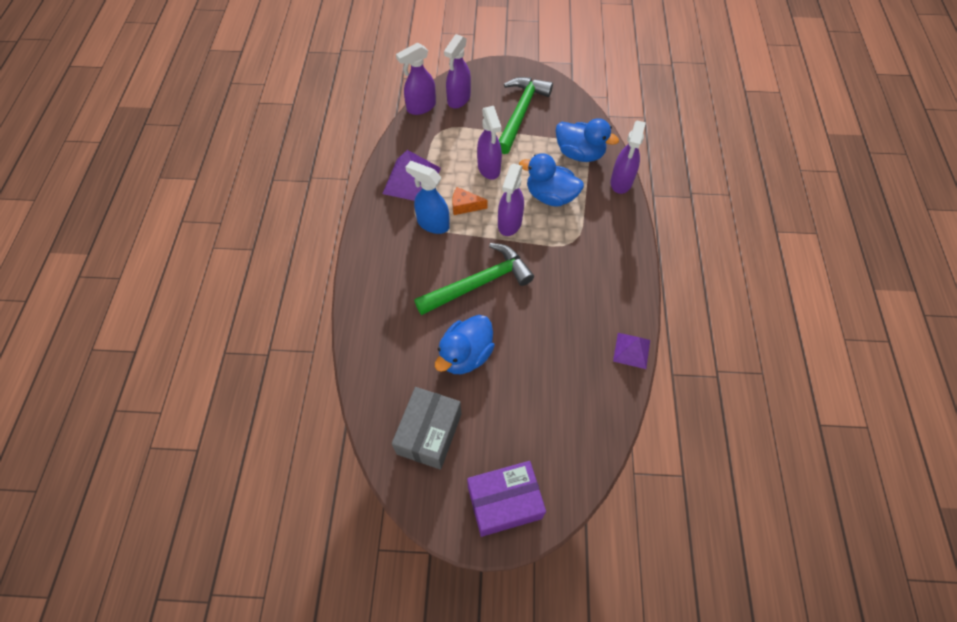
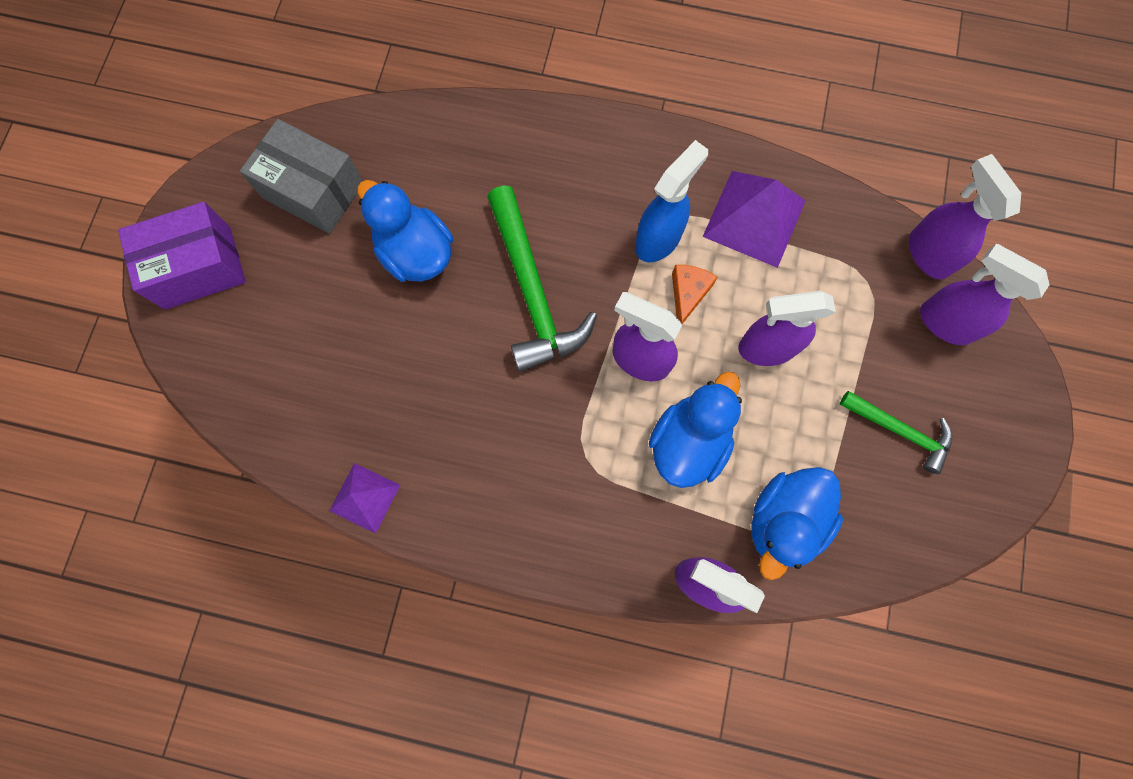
camera: 100 degrees right, 15 degrees up
purple box [467,461,546,537] -> purple box turned 75 degrees clockwise [118,202,246,310]
green hammer [499,77,553,154] -> green hammer [840,391,952,474], size x0.58

